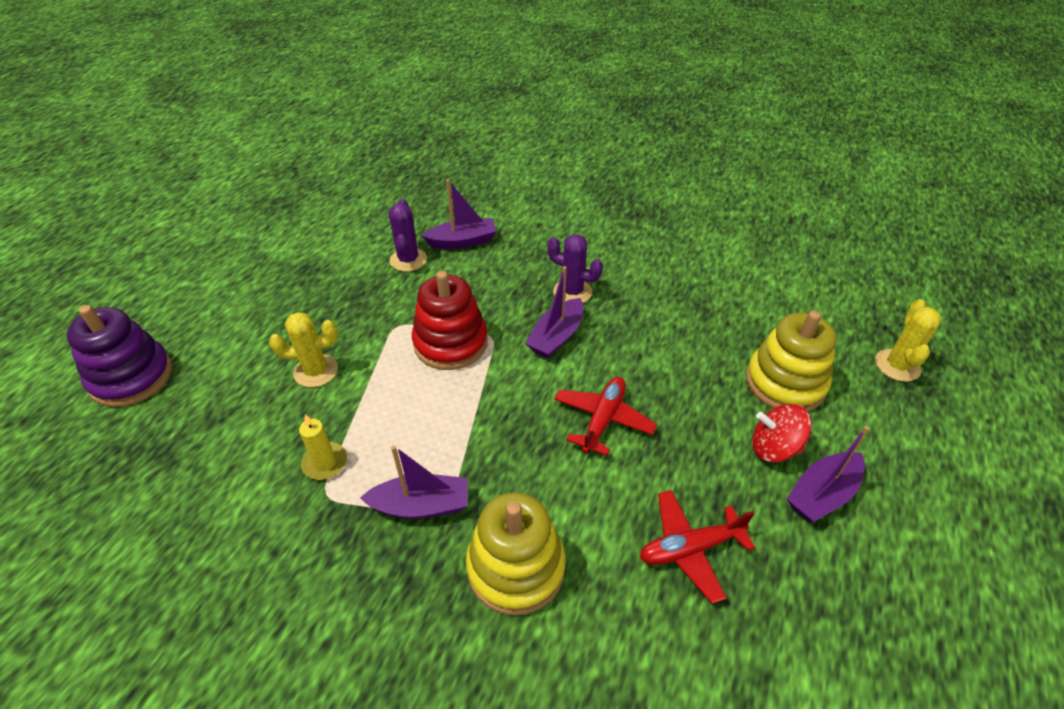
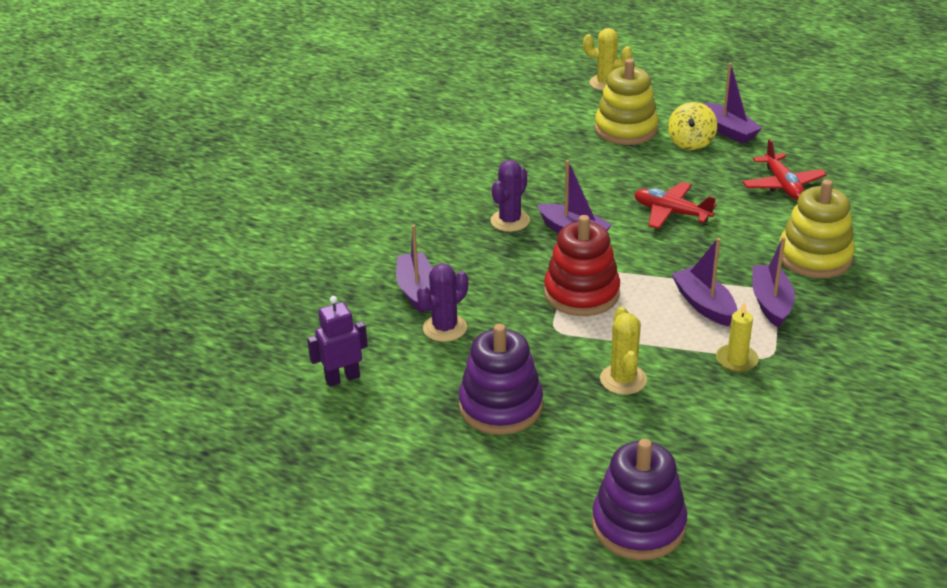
camera: 85 degrees left, 10 degrees down
purple cactus [389,199,427,272] -> purple cactus turned 45 degrees counterclockwise [417,263,468,342]
red spinning top [752,404,812,462] -> yellow spinning top [668,102,717,150]
none -> purple robot [307,296,368,387]
none -> purple stacking toy [459,324,543,435]
none -> purple boat [671,238,737,326]

